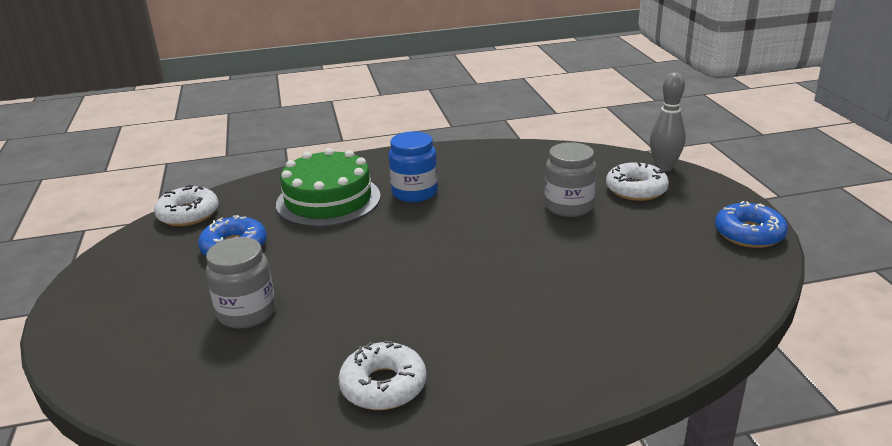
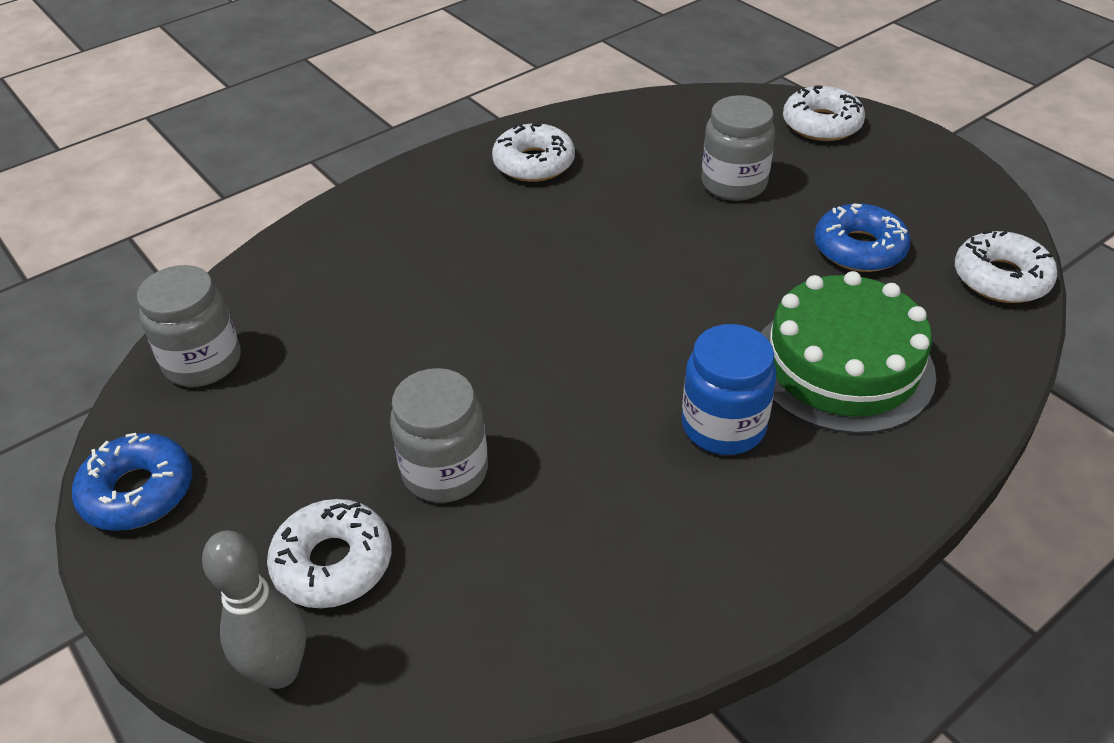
camera: 155 degrees right, 15 degrees up
none -> grey jar [137,265,241,387]
none -> white donut [783,85,865,141]

